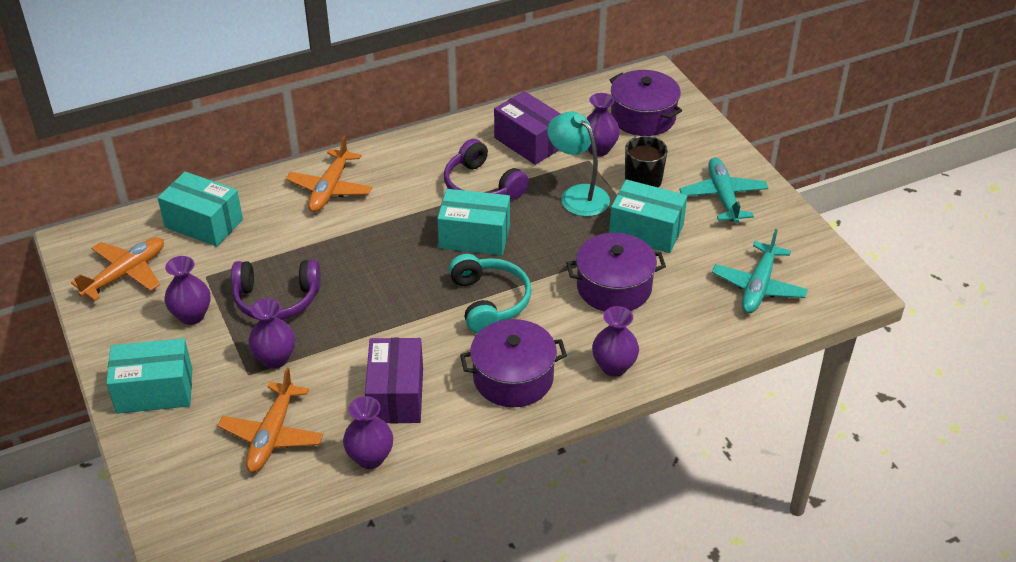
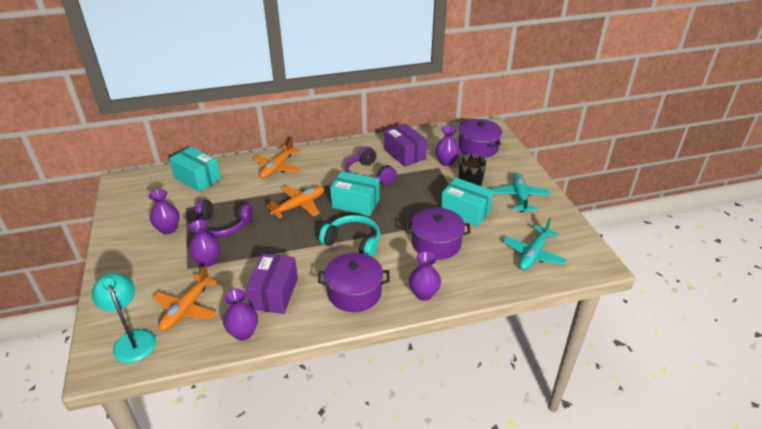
camera: 10 degrees right, 5 degrees down
orange plane [71,237,164,301] -> orange plane moved to [266,186,324,218]
turquoise box [106,338,192,414] -> none
turquoise headphones [449,254,532,333] -> turquoise headphones turned 60 degrees counterclockwise [319,215,380,257]
turquoise lamp [547,112,610,217] -> turquoise lamp moved to [91,273,156,363]

